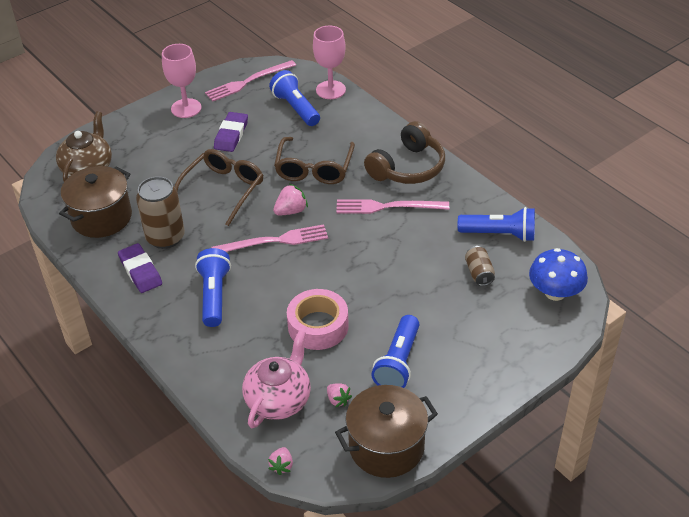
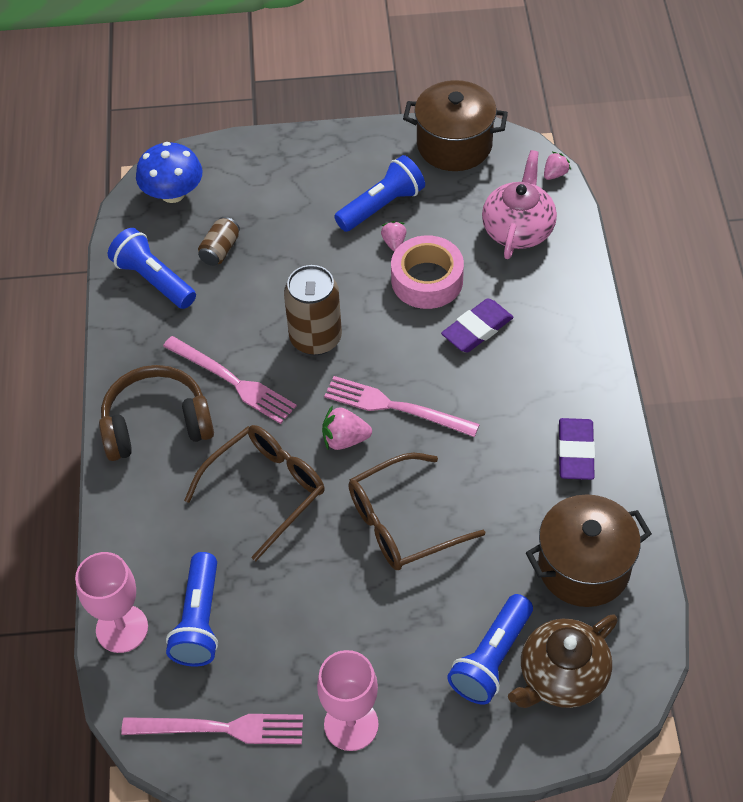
camera: 145 degrees left, 10 degrees up
brown can [136,176,185,249] -> brown can moved to [284,265,342,355]
blue flashlight [195,248,231,327] -> blue flashlight moved to [447,594,533,704]
purple eraser [214,112,248,152] -> purple eraser moved to [441,299,514,352]
pink teapot [242,330,311,428] -> pink teapot turned 135 degrees clockwise [482,150,557,259]
pink strawberry [327,383,352,408] -> pink strawberry moved to [381,221,406,251]

